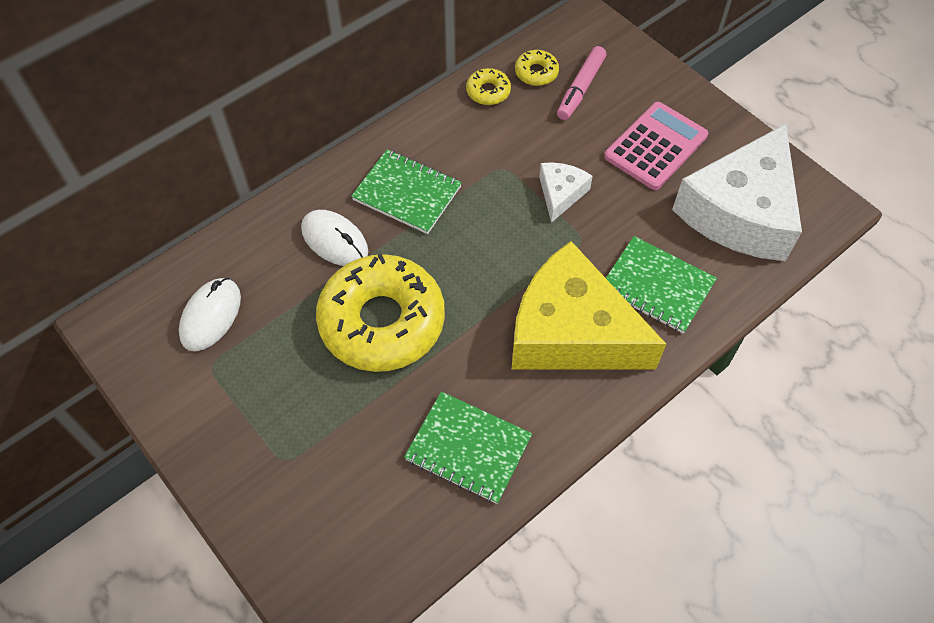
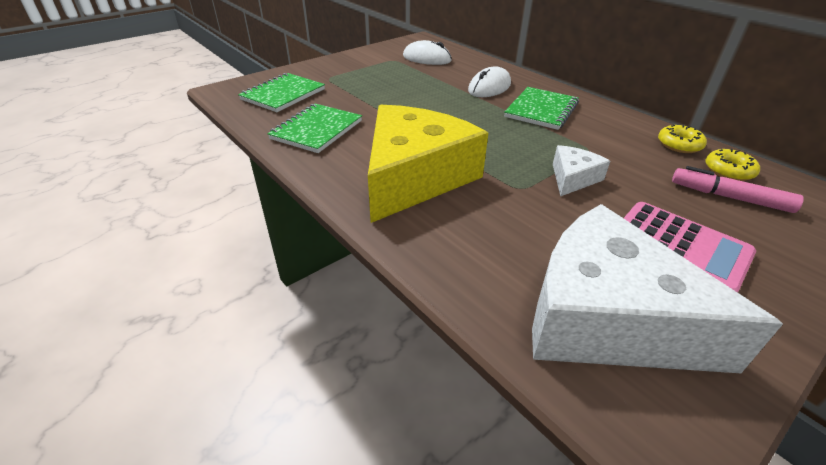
camera: 90 degrees right, 20 degrees down
yellow donut [316,254,445,372] -> none
white cheese [539,162,593,223] -> white cheese turned 75 degrees counterclockwise [553,145,610,197]
green notebook [606,236,717,334] -> green notebook moved to [238,73,325,112]

